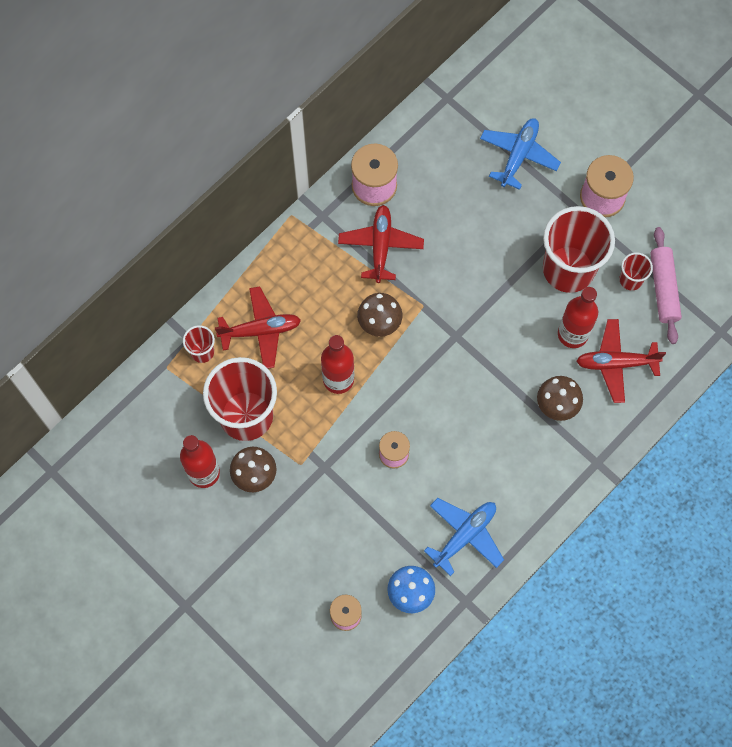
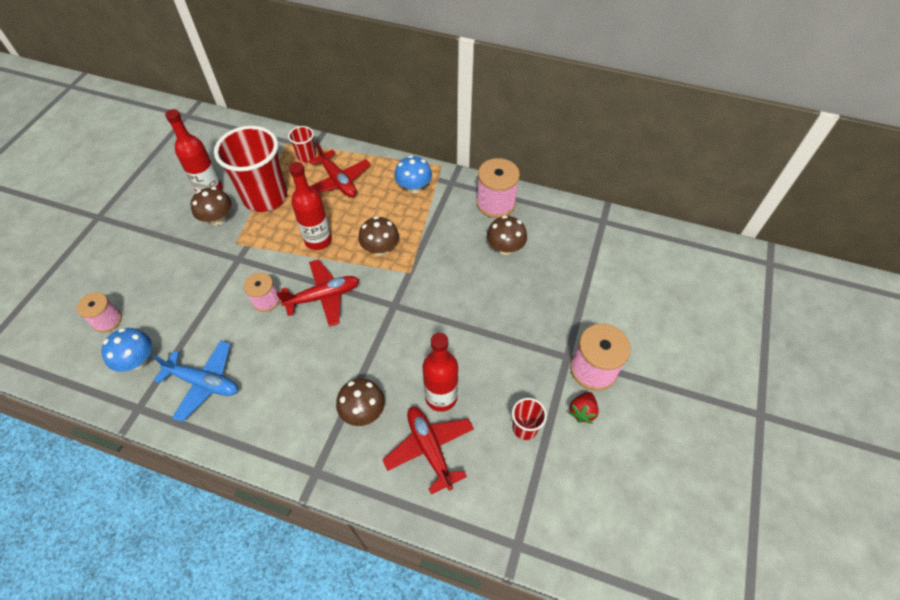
camera: 65 degrees right, 15 degrees down
red plane [338,205,424,283] -> red plane moved to [276,259,359,327]
blue plane [480,118,561,190] -> none
red cup [543,206,615,293] -> none
pink rolling pin [650,227,682,344] -> none
none -> blue mushroom [394,155,432,193]
none -> brown mushroom [487,215,527,255]
none -> red strawberry [568,392,599,424]

